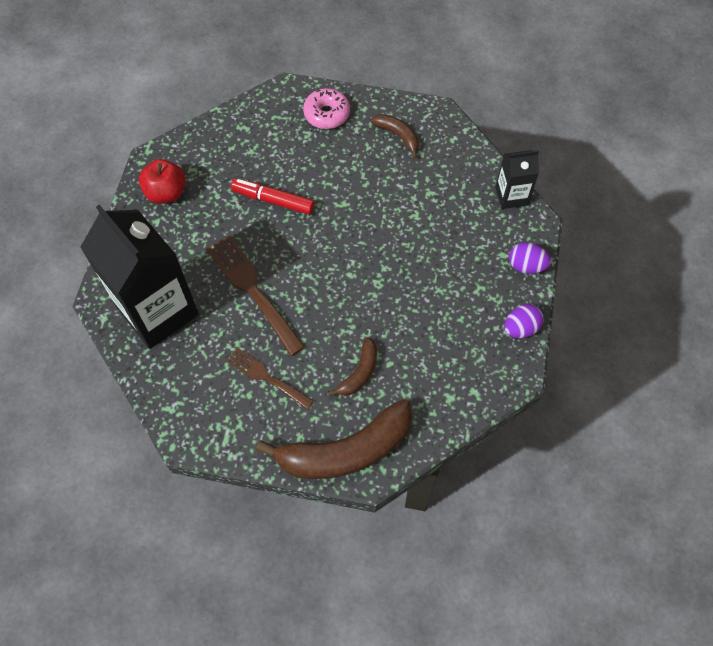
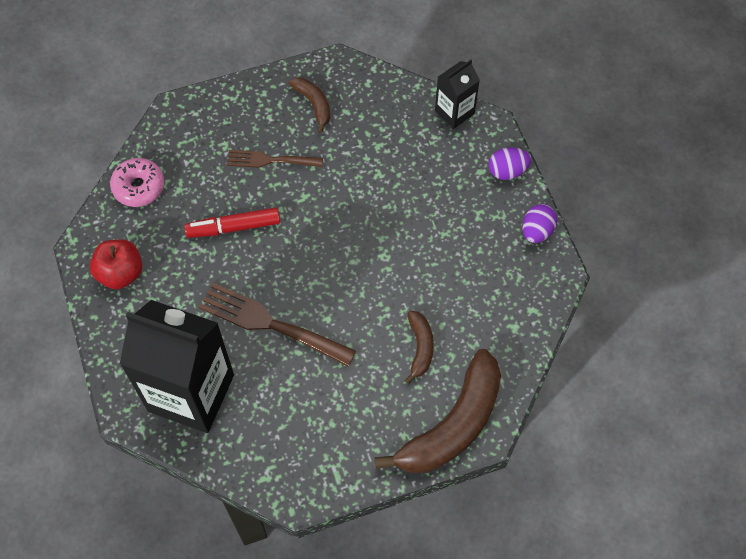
camera: 30 degrees left, 0 degrees up
brown fork [226,348,314,410] -> brown fork moved to [227,150,323,168]
pink donut [303,88,350,129] -> pink donut moved to [110,158,164,207]
brown banana [371,114,419,159] -> brown banana turned 45 degrees clockwise [289,77,330,133]

